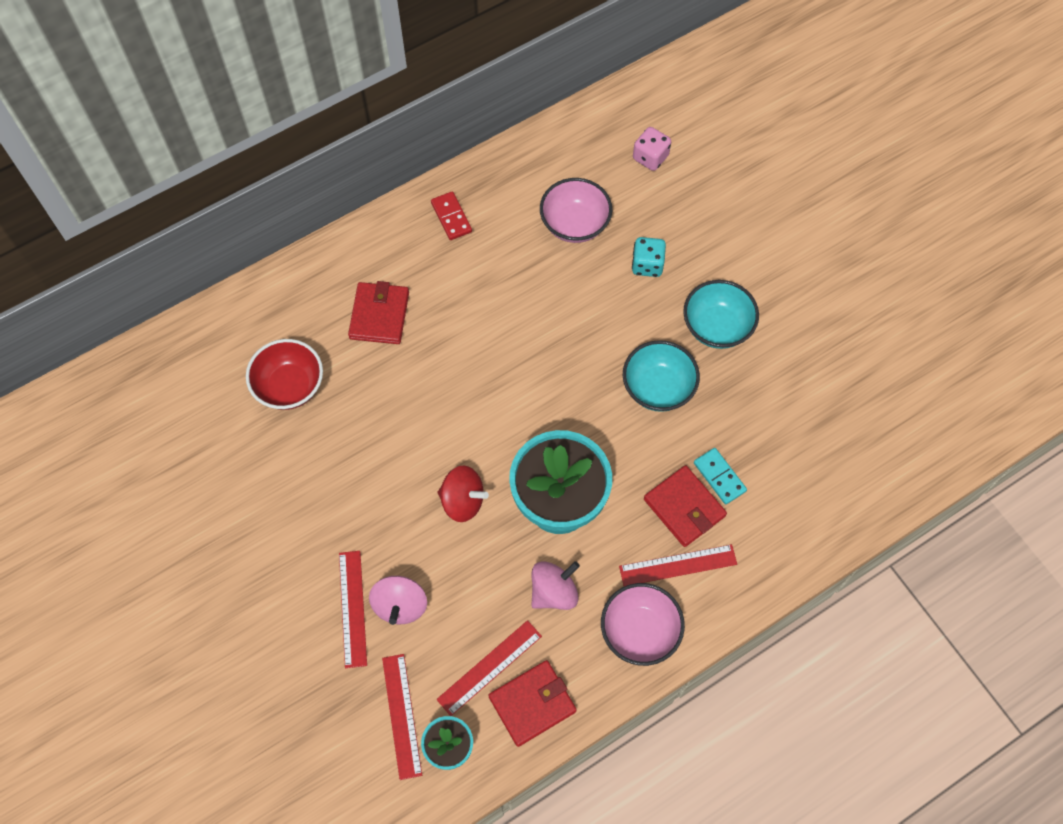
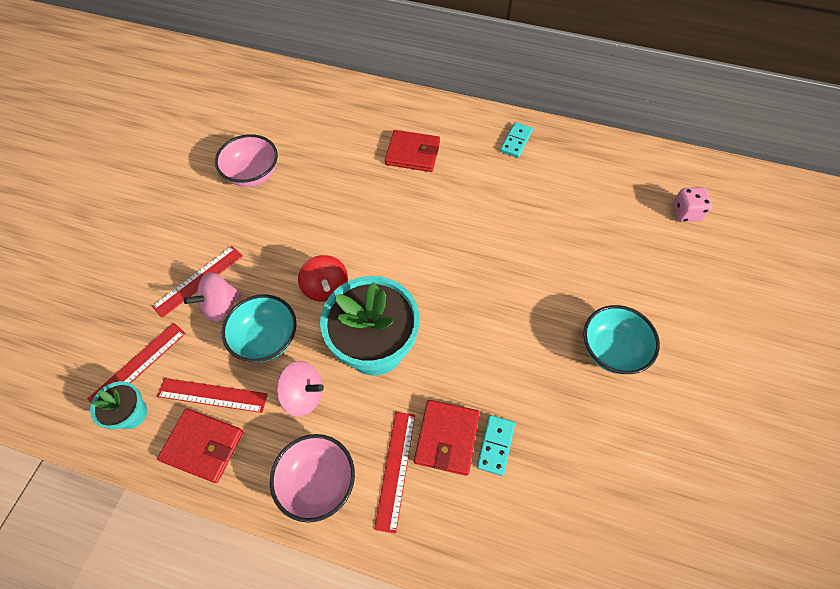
camera: 50 degrees right, 5 degrees down
red bowl [246,339,323,410] -> none
red wallet [348,281,409,344] -> red wallet turned 45 degrees clockwise [385,130,440,172]
red domino [431,191,472,240] -> turquoise domino [500,122,533,158]
pink bowl [540,178,612,243] -> pink bowl moved to [215,134,278,187]
red ruler [619,544,737,586] -> red ruler turned 60 degrees clockwise [374,412,415,534]
turquoise bowl [623,340,700,412] -> turquoise bowl moved to [221,294,297,362]
turquoise dice [632,237,666,277] -> none

